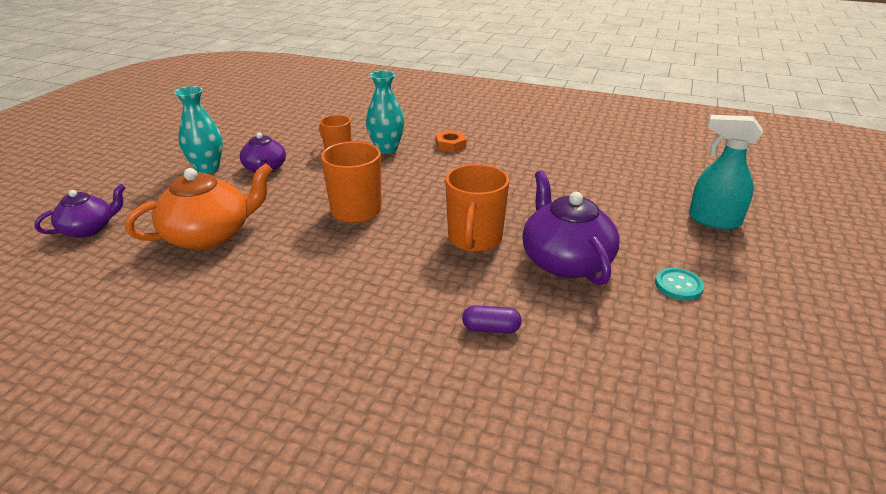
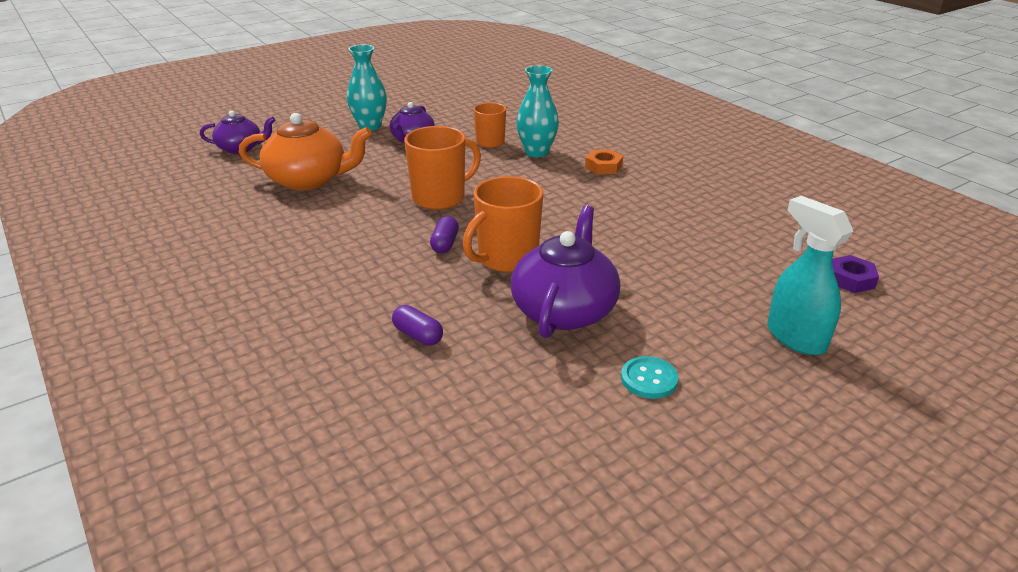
camera: 35 degrees right, 0 degrees up
none -> purple capsule [430,216,459,253]
none -> purple nut [832,255,879,293]

